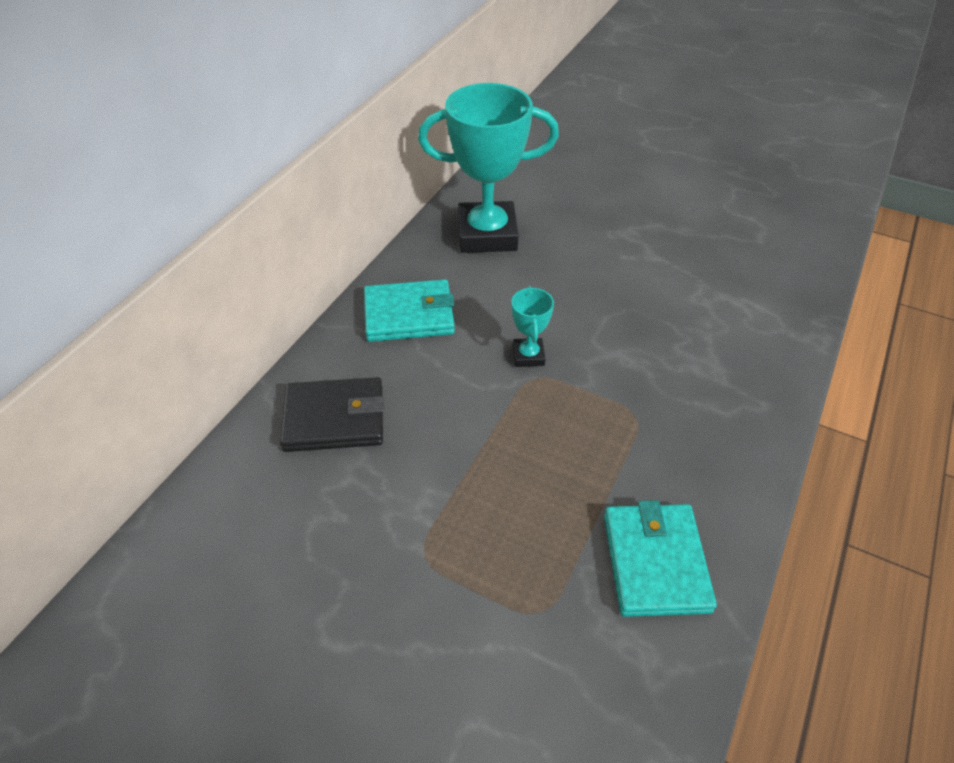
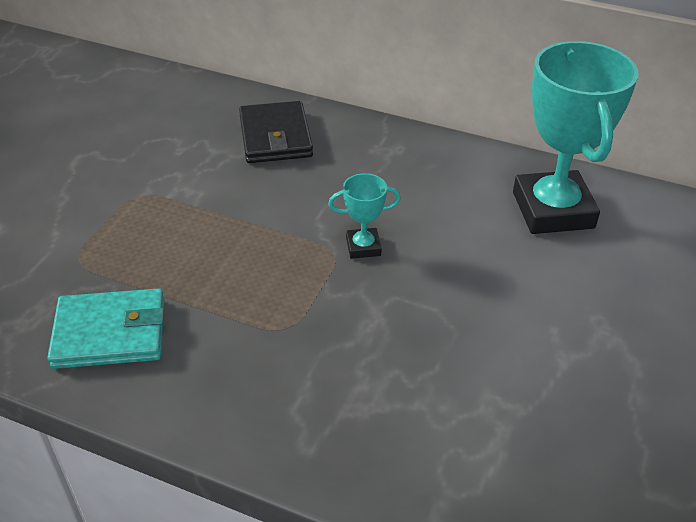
camera: 85 degrees right, 5 degrees down
turquoise wallet [364,279,455,342] -> none

